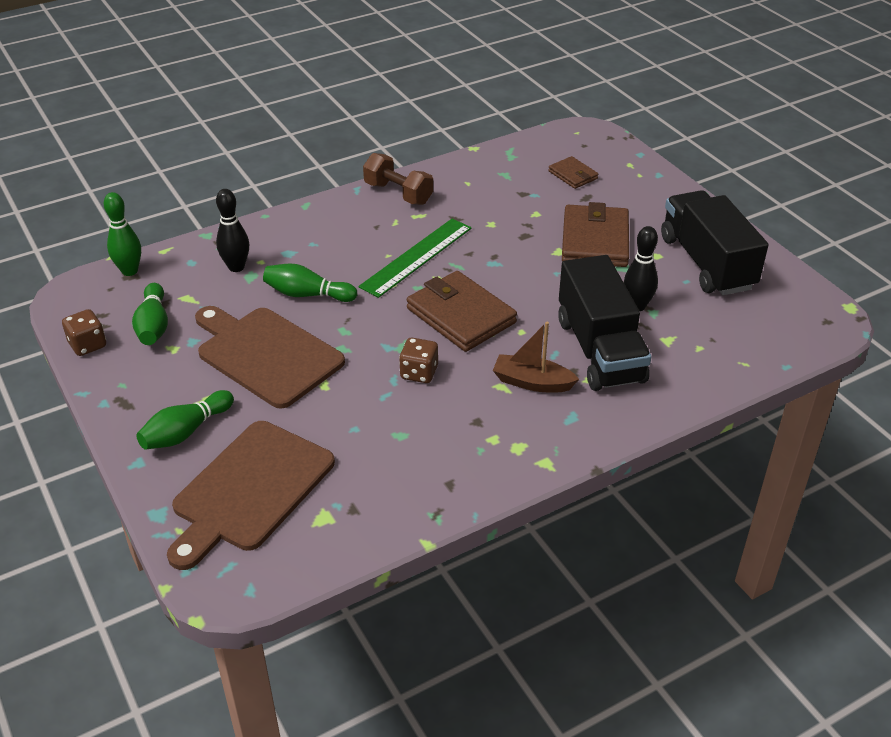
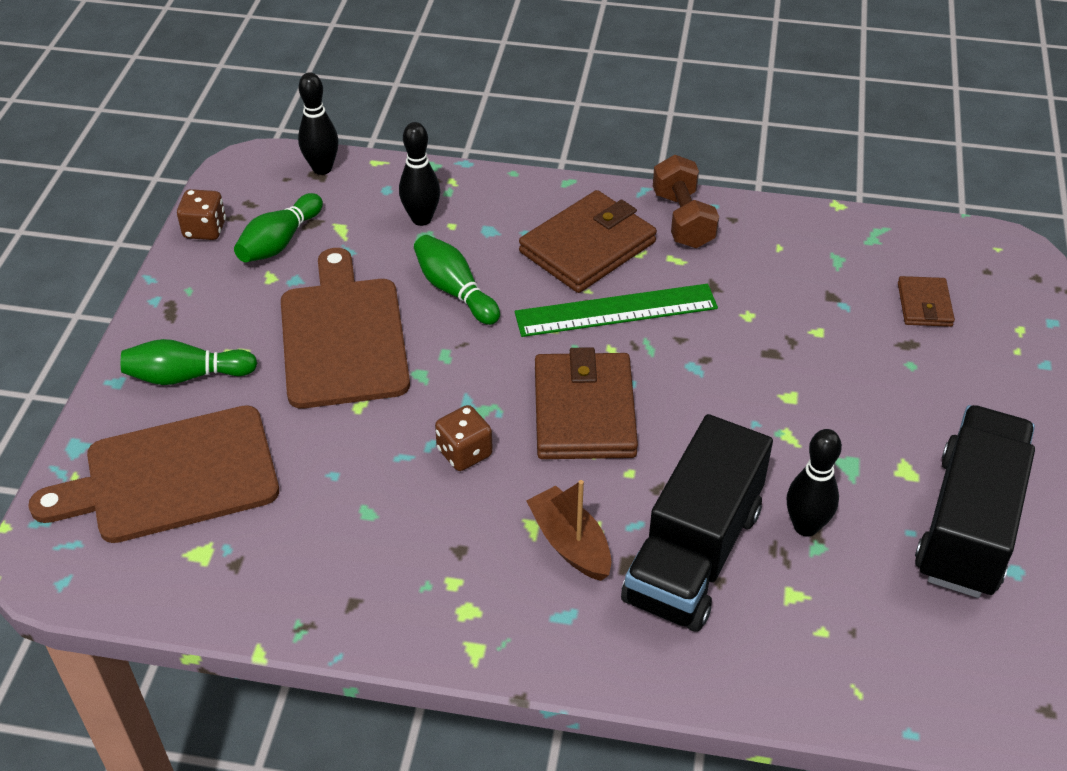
camera: 40 degrees right, 5 degrees up
green bowling pin [104,192,141,276] -> black bowling pin [298,72,339,175]
brown wallet [562,202,629,267] -> brown wallet moved to [519,190,657,293]

